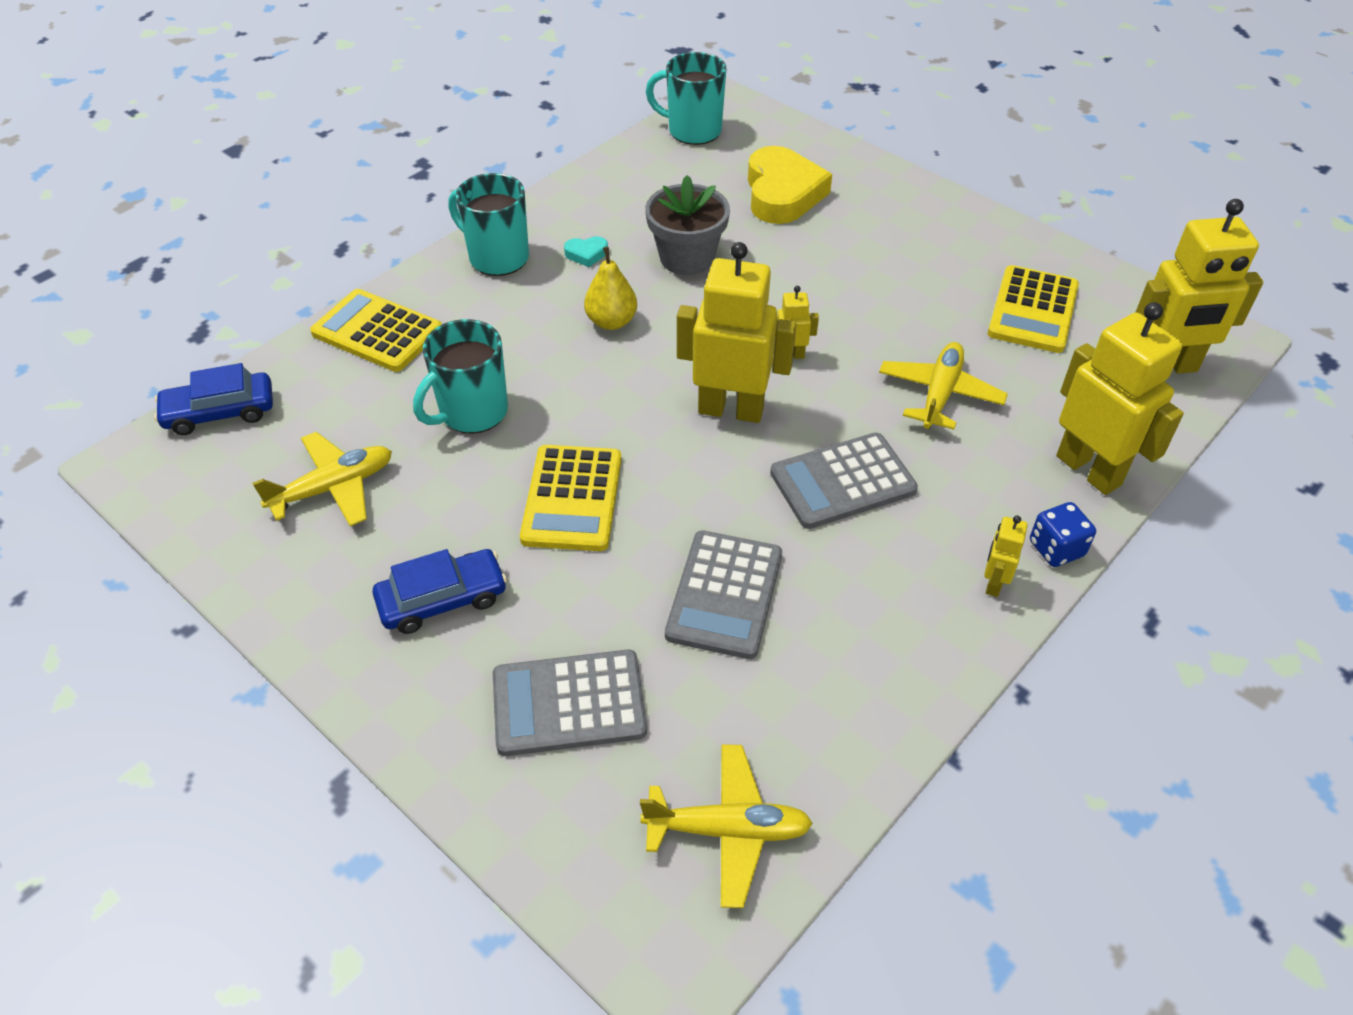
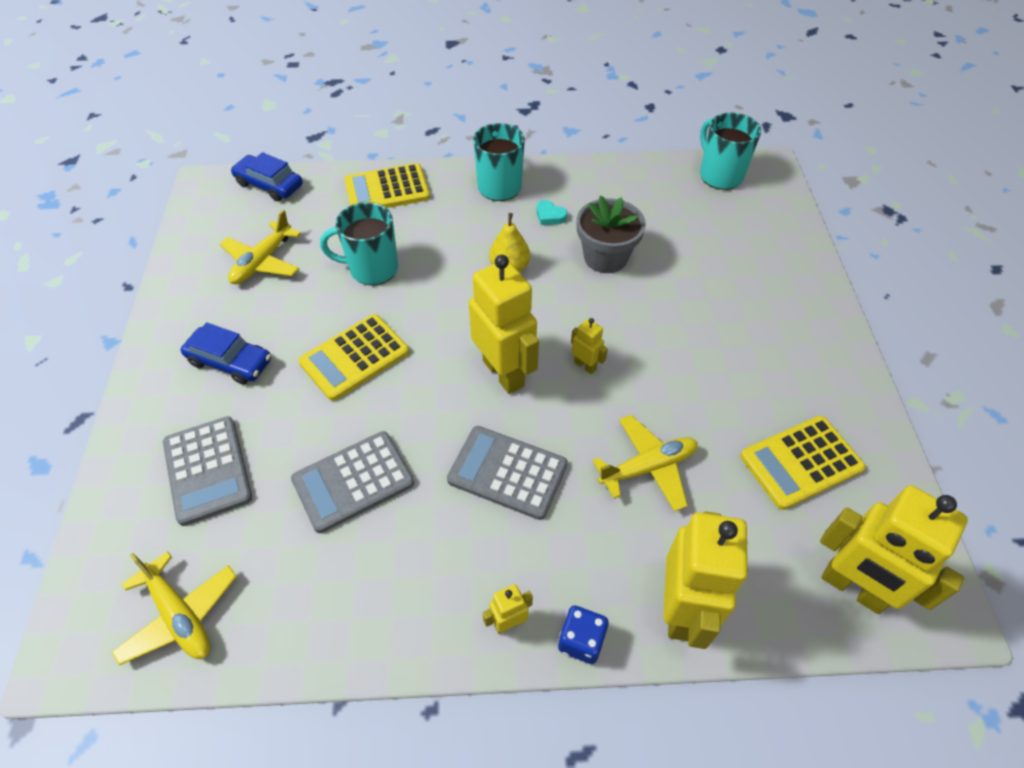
camera: 45 degrees right, 5 degrees up
yellow plane [252,432,392,526] -> yellow plane turned 105 degrees clockwise [220,210,301,284]
yellow calculator [310,289,442,372] -> yellow calculator turned 90 degrees counterclockwise [344,163,430,208]
grey calculator [493,650,647,756] -> grey calculator turned 150 degrees counterclockwise [163,416,252,526]
yellow heart [748,146,832,224] -> none

